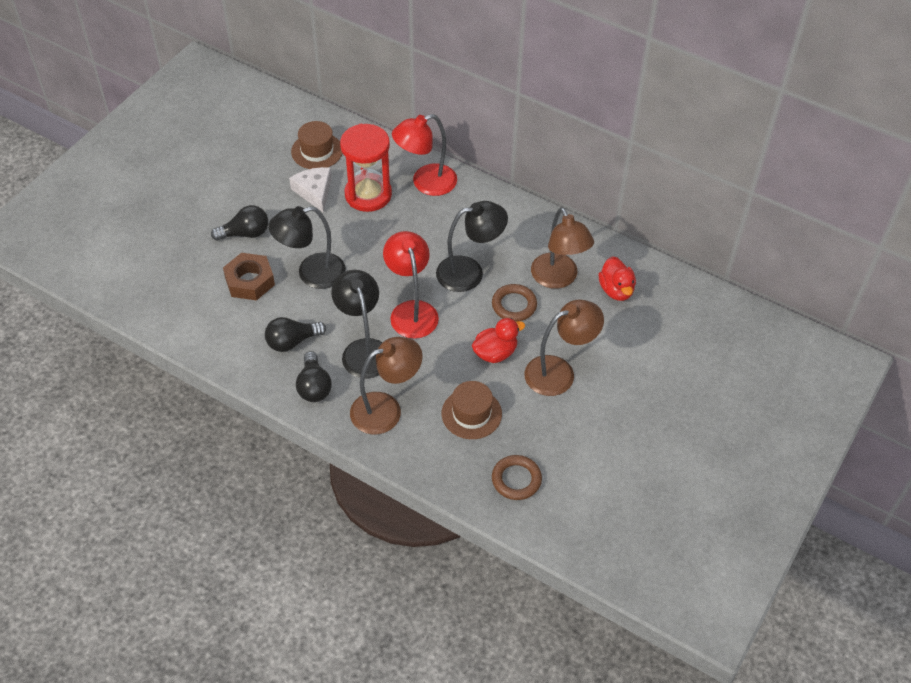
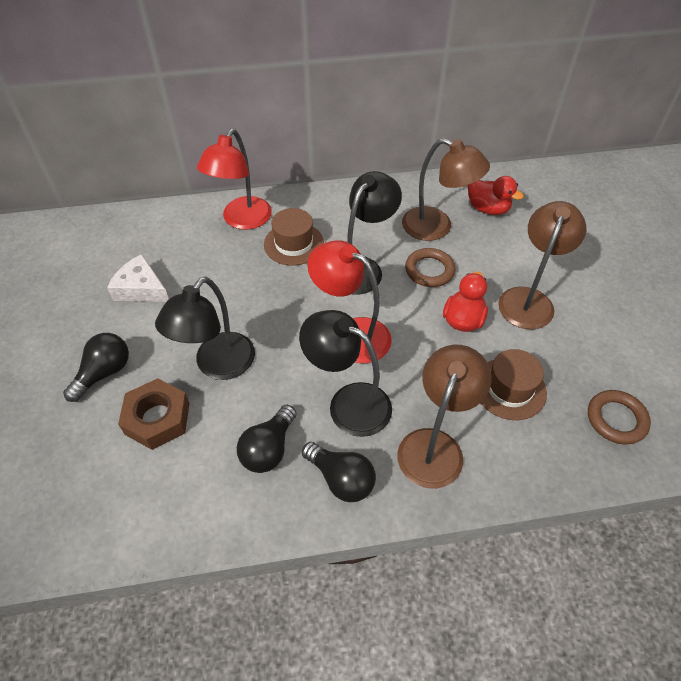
camera: 40 degrees left, 0 degrees up
brown hat [291,121,342,169] -> brown hat moved to [264,208,324,266]
red hourglass [340,124,392,212] -> none

